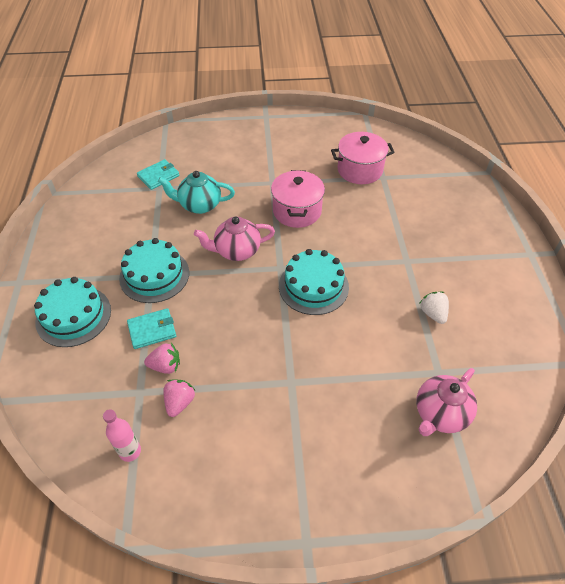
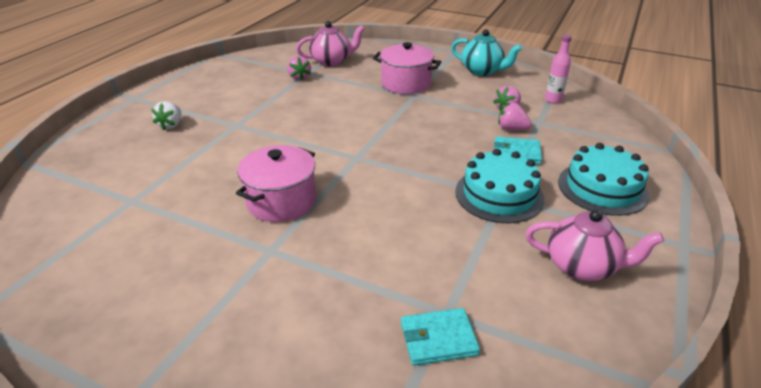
camera: 150 degrees left, 15 degrees down
turquoise teapot [158,171,235,214] -> turquoise teapot moved to [451,29,522,76]
pink teapot [194,217,275,261] -> pink teapot moved to [526,210,664,281]
turquoise cake [279,249,349,315] -> none
pink pot [331,132,395,184] -> pink pot moved to [373,42,441,94]
white strawberry [419,291,449,324] -> white strawberry moved to [151,101,181,130]
none -> pink strawberry [287,56,311,81]

